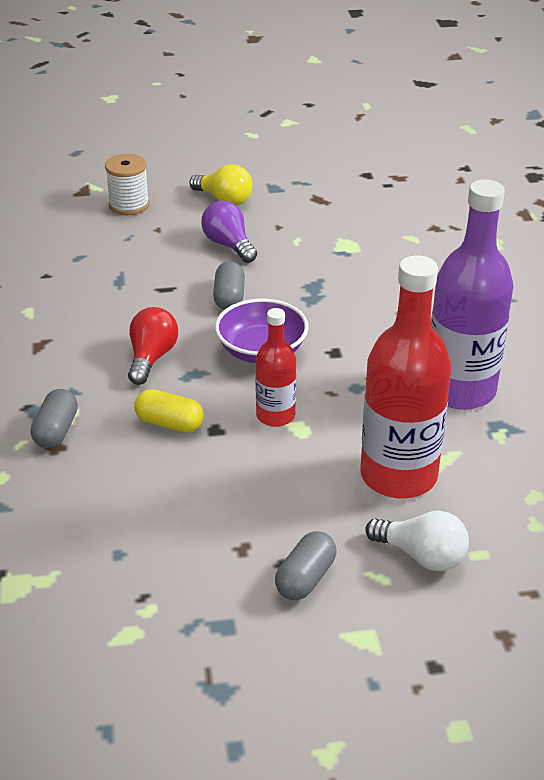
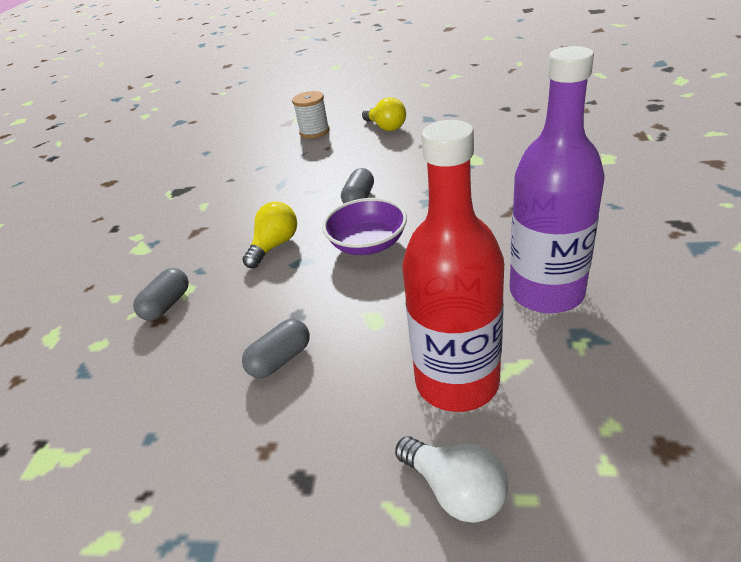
camera: 20 degrees right, 0 degrees up
red light bulb [128,307,178,385] -> yellow light bulb [242,202,297,268]
yellow capsule [134,389,204,433] -> none
purple light bulb [201,201,257,263] -> none
red bottle [255,308,296,427] -> none
grey capsule [275,531,337,600] -> grey capsule moved to [242,319,310,378]

